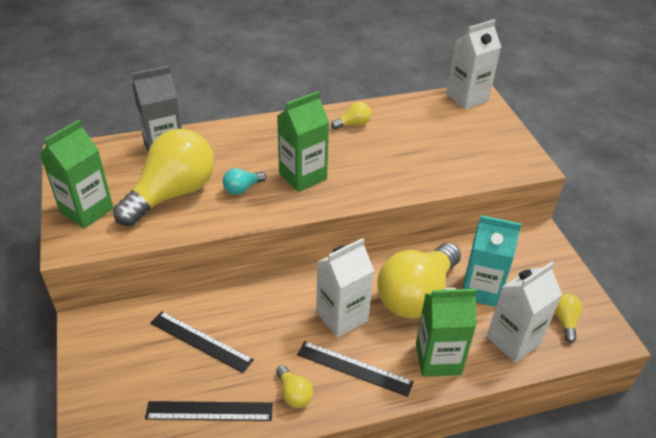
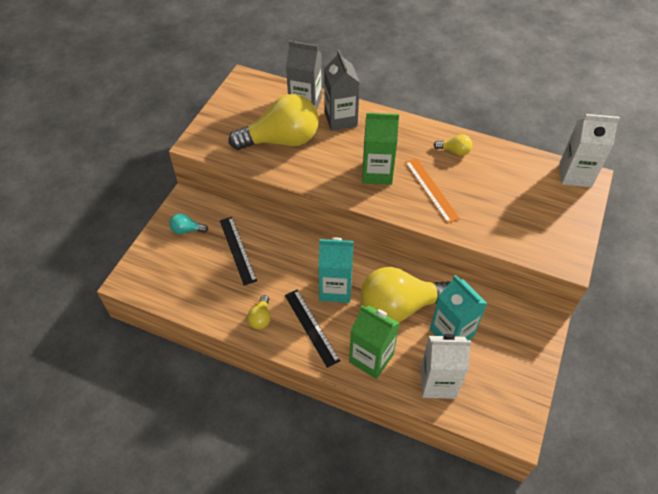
camera: 40 degrees right, 10 degrees up
green carton [40,120,114,229] -> none
black ruler [145,401,273,421] -> none
turquoise light bulb [223,168,266,195] -> turquoise light bulb moved to [169,213,208,234]
white carton [316,238,374,338] -> turquoise carton [318,238,354,303]
yellow light bulb [554,294,582,343] -> none
none -> grey carton [324,50,360,131]
none -> orange ruler [405,158,460,224]

